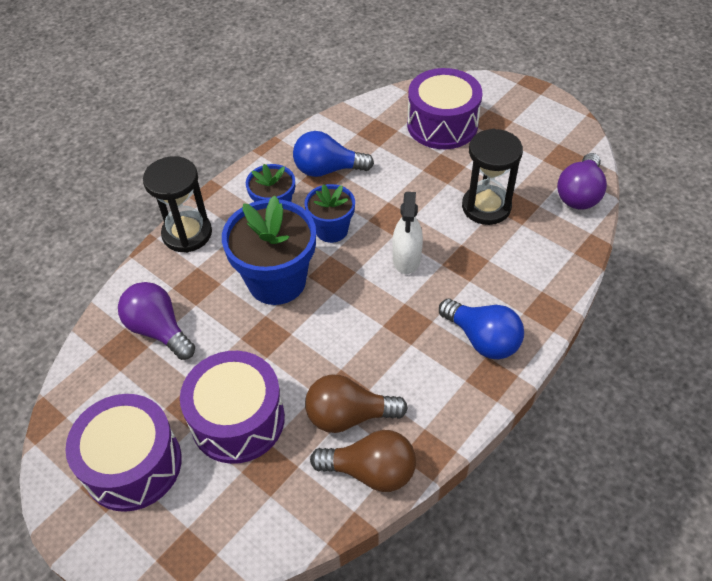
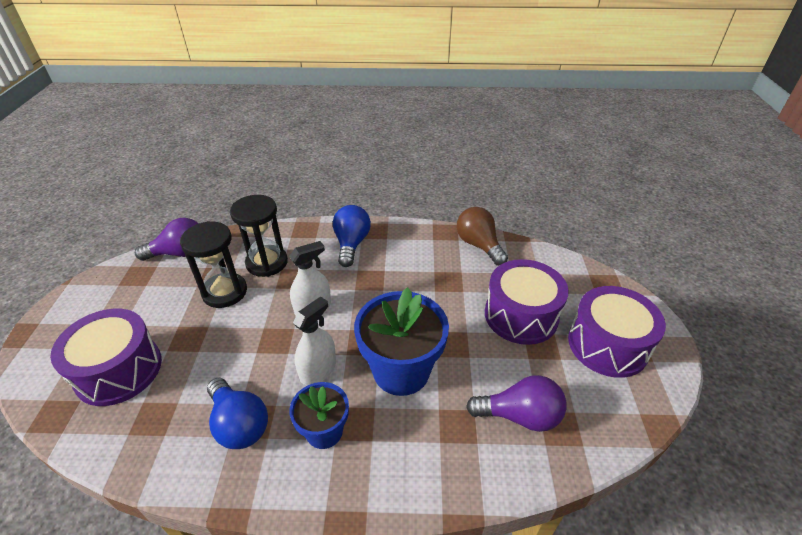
camera: 130 degrees left, 10 degrees down
purple light bulb [118,282,195,360] -> purple light bulb turned 90 degrees counterclockwise [466,375,566,432]
black hourglass [143,156,212,253] -> black hourglass moved to [230,195,288,277]
blue flower pot [304,184,355,243] -> white spray bottle [293,296,336,385]
brown light bulb [305,375,408,433] -> none

